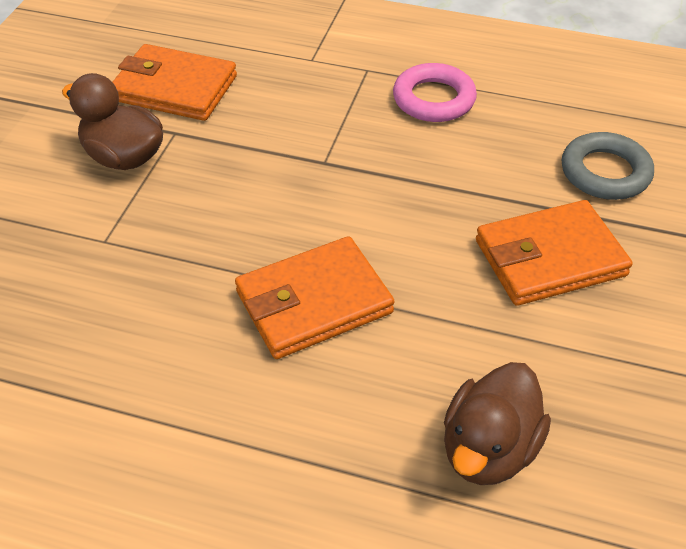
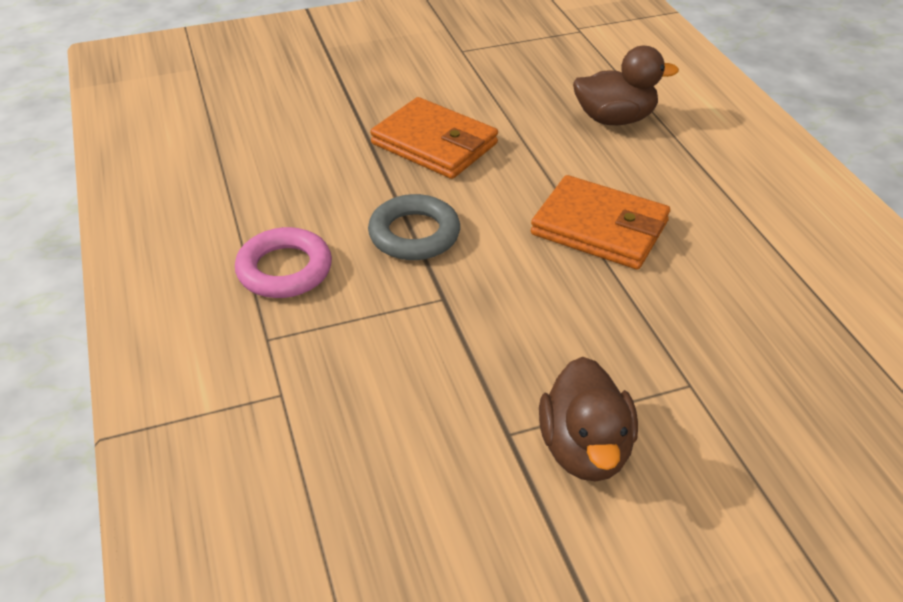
camera: 125 degrees left, 5 degrees down
orange wallet [113,44,237,121] -> none
grey ring [562,132,654,200] -> grey ring moved to [368,194,460,260]

